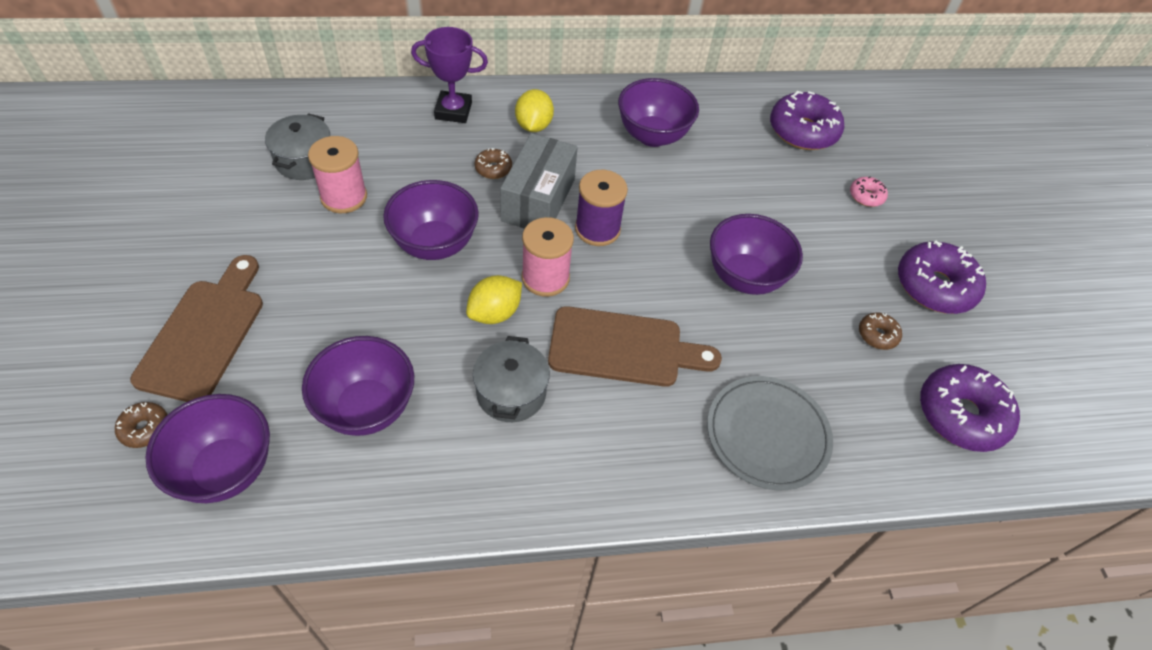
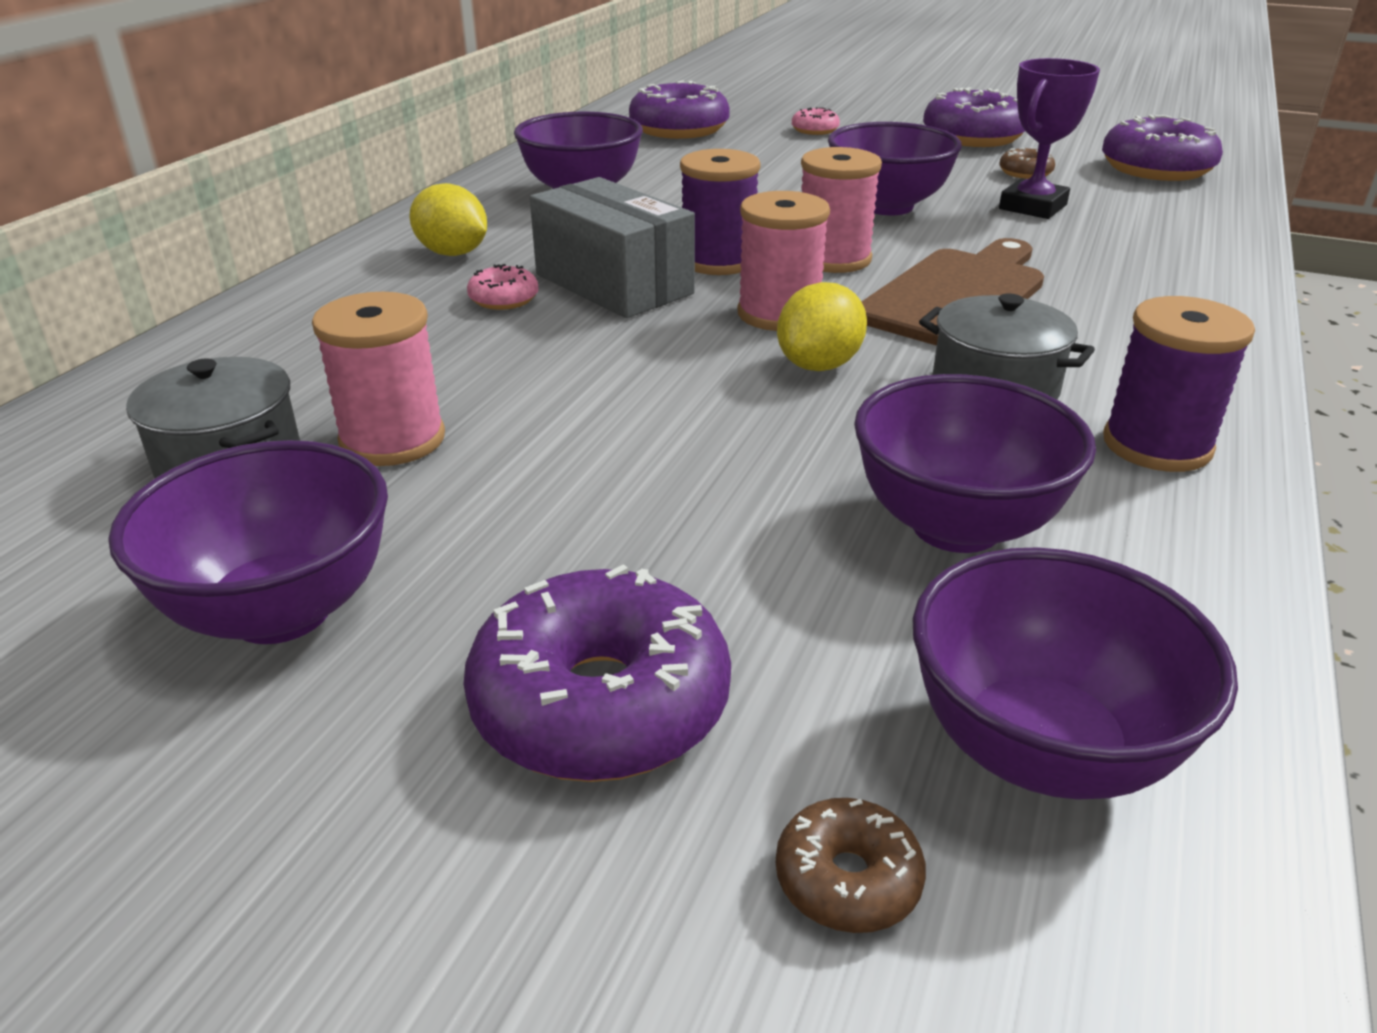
camera: 55 degrees left, 20 degrees down
brown cutting board [130,255,263,402] -> purple donut [464,564,731,782]
purple bowl [383,180,479,260] -> purple bowl moved to [108,440,388,644]
purple trophy [411,27,488,123] -> purple trophy moved to [999,58,1100,219]
yellow lemon [466,275,522,324] -> yellow lemon turned 45 degrees clockwise [777,282,867,371]
brown donut [475,148,512,179] -> pink donut [467,264,539,310]
grey plate [707,376,833,490] -> none
none -> pink spool [801,147,882,273]
none -> purple spool [1103,296,1255,472]

